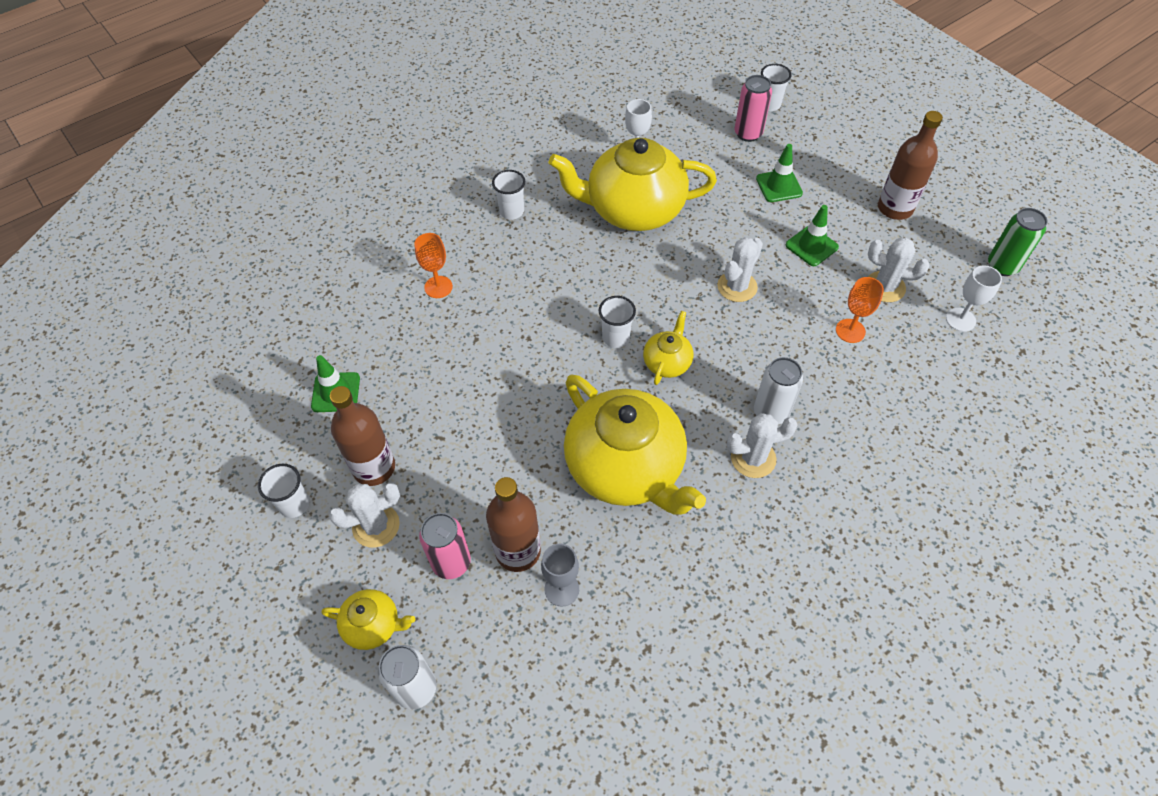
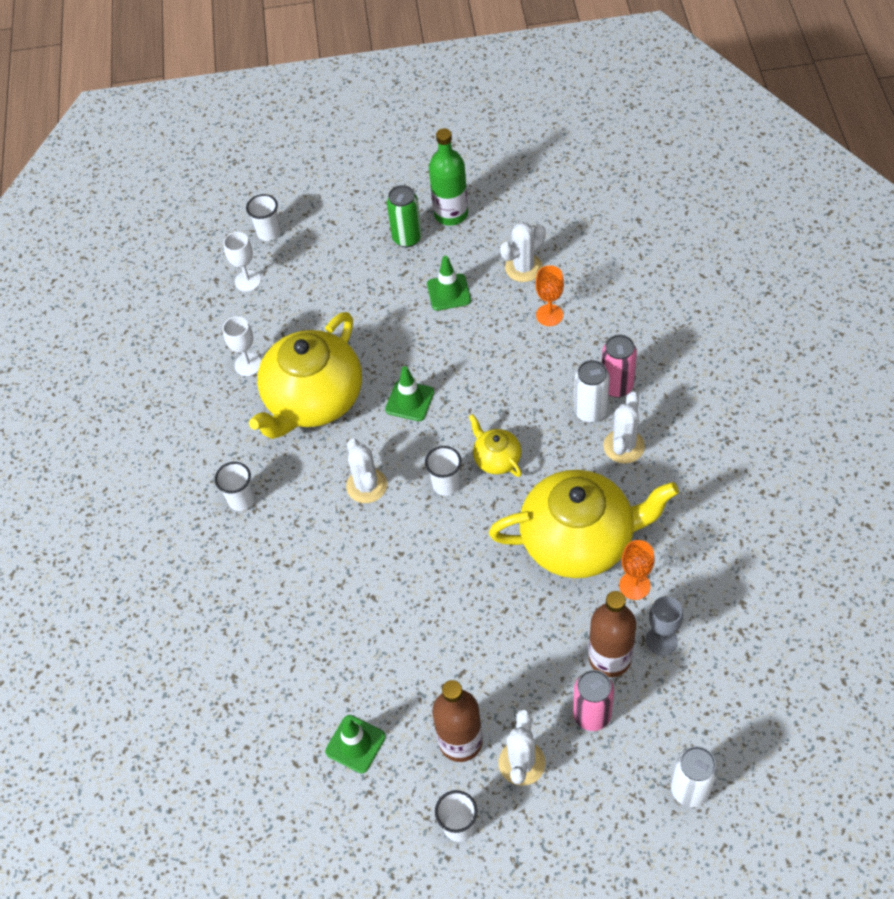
camera: 55 degrees left, 0 degrees up
yellow teapot [322,589,415,650] -> none
orange goblet [414,233,453,298] -> orange goblet moved to [619,540,655,600]
white cactus [717,237,763,302] -> white cactus moved to [346,438,387,503]
pink can [734,75,772,142] -> pink can moved to [602,335,637,397]
green traffic cone [756,144,803,202] -> green traffic cone moved to [385,366,434,421]
brown bottle [878,111,943,220] -> green bottle [429,128,468,226]
white goblet [946,265,1002,332] -> white goblet moved to [223,232,261,292]
green can [988,208,1048,276] -> green can moved to [387,185,422,247]

